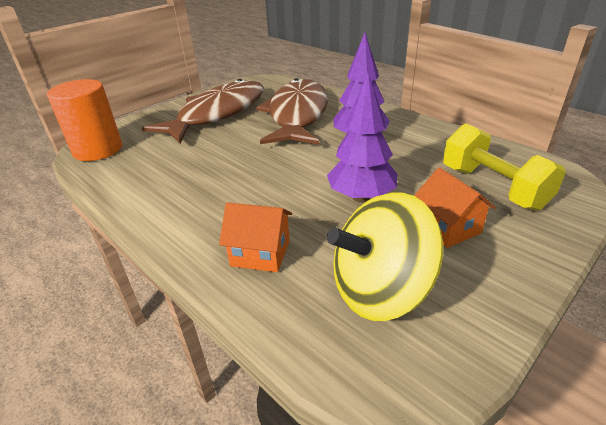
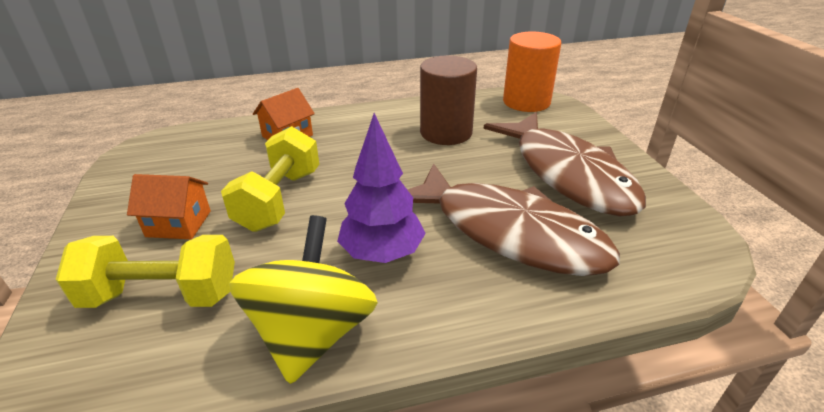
camera: 120 degrees right, 0 degrees up
purple tree [327,73,397,203] -> yellow dumbbell [221,126,319,232]
yellow spinning top [327,193,443,321] -> yellow spinning top moved to [229,215,378,384]
none -> brown cylinder [420,56,477,145]

